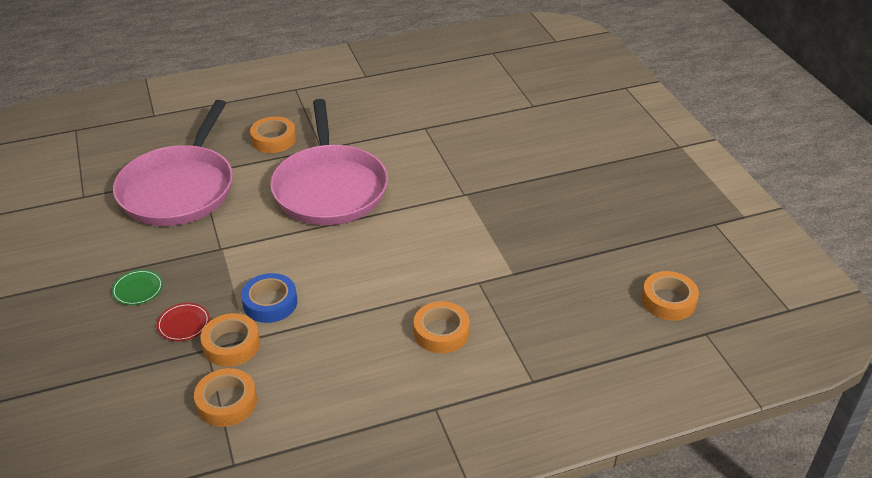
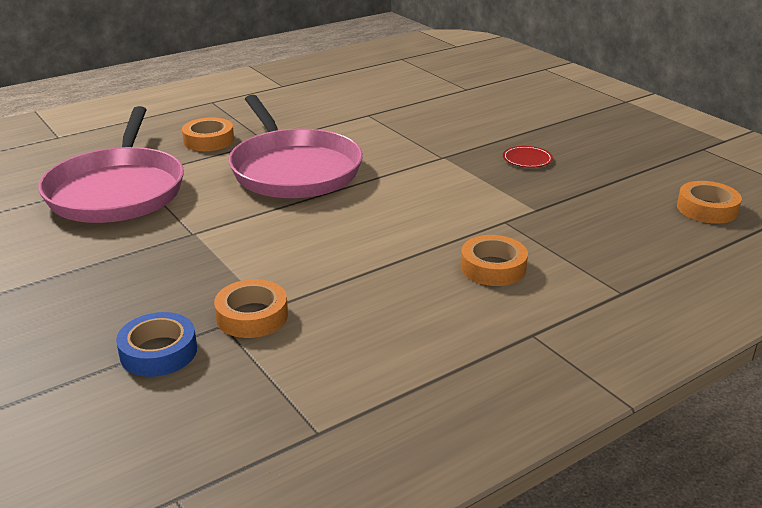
camera: 15 degrees left, 10 degrees down
green plate [111,269,163,305] -> none
red plate [157,303,210,341] -> red plate moved to [503,146,553,168]
orange tape [194,368,257,427] -> none
blue tape [241,273,297,323] -> blue tape moved to [116,312,197,377]

